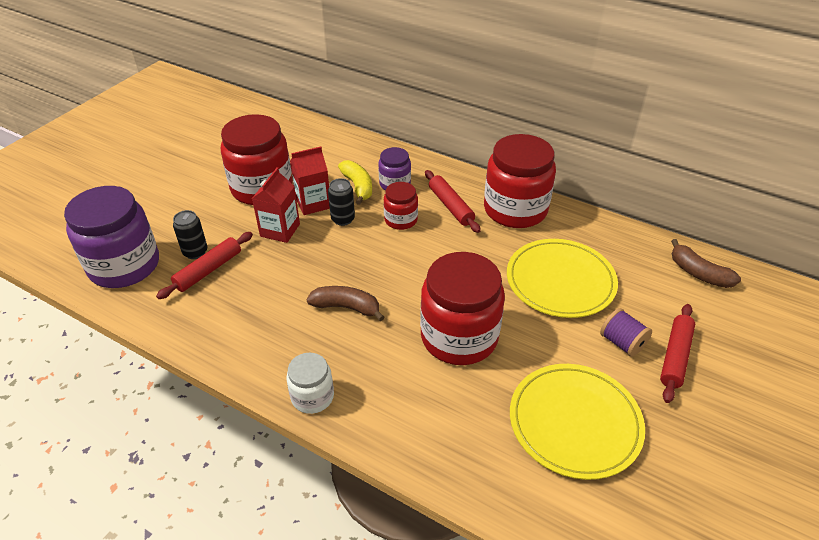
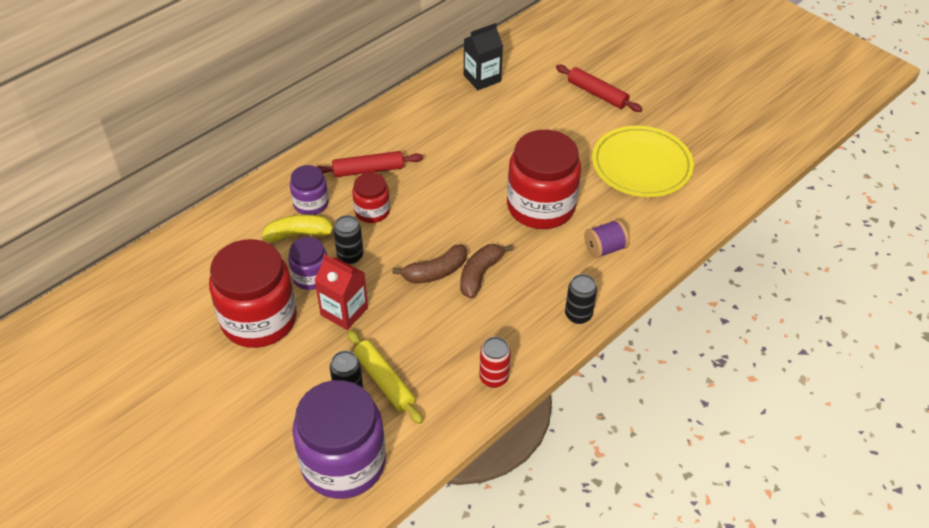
camera: 75 degrees left, 5 degrees up
red rolling pin [156,232,253,299] -> yellow rolling pin [347,330,423,424]
white jar [286,352,334,414] -> black can [565,274,597,324]
red carton [290,146,330,215] -> purple jar [288,237,327,290]
red jar [484,134,556,228] -> none
yellow plate [507,239,618,318] -> none
purple spool [600,308,652,357] -> purple spool moved to [584,220,629,259]
brown banana [671,239,741,288] -> brown banana moved to [392,244,467,284]
none -> black carton [464,23,503,90]
none -> red can [479,337,511,388]

